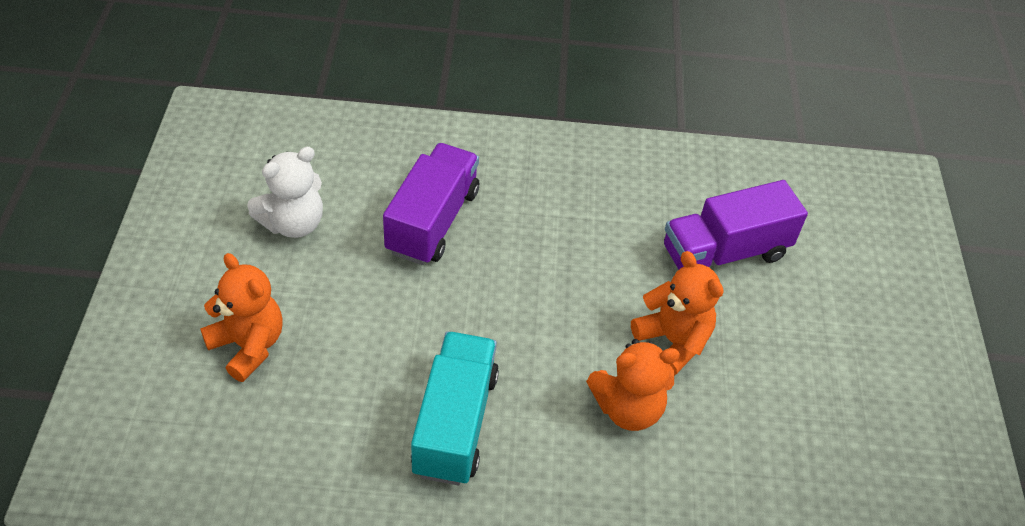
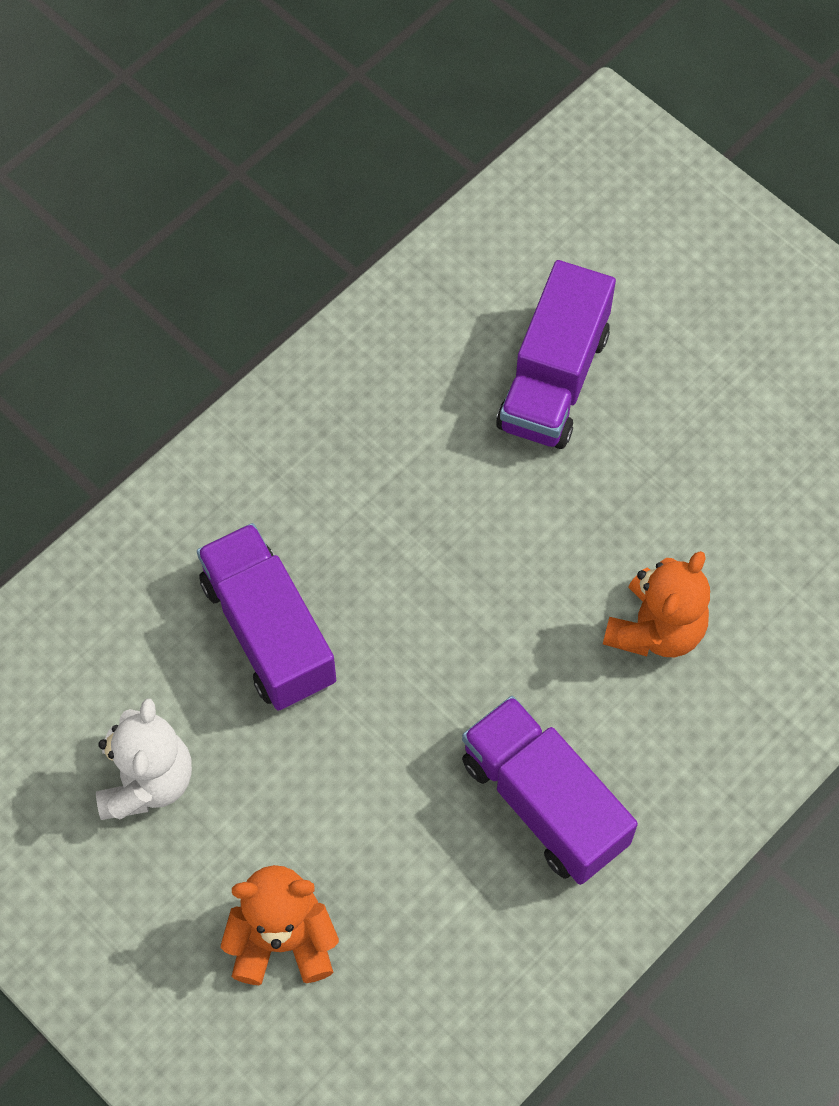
camera: 45 degrees left, 15 degrees up
turquoise truck [411,331,499,485] -> purple truck [462,696,638,885]
orange teddy bear [631,251,723,376] -> none

